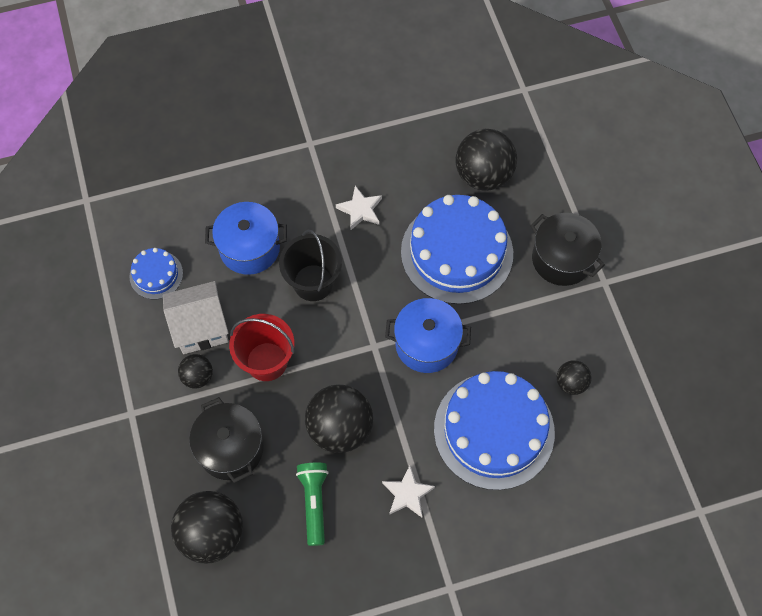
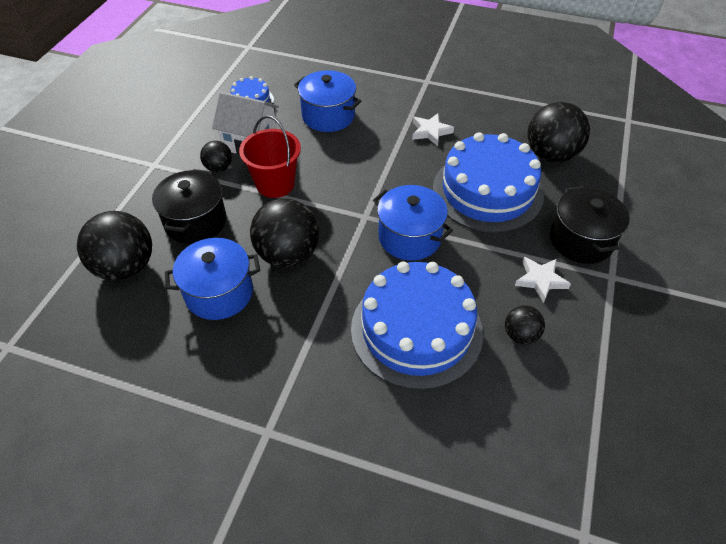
camera: 35 degrees right, 15 degrees down
black bucket [279,230,342,301] -> none
green flashlight [296,462,329,546] -> blue pot [165,238,260,320]
white star [382,466,435,517] -> white star moved to [515,257,571,303]

